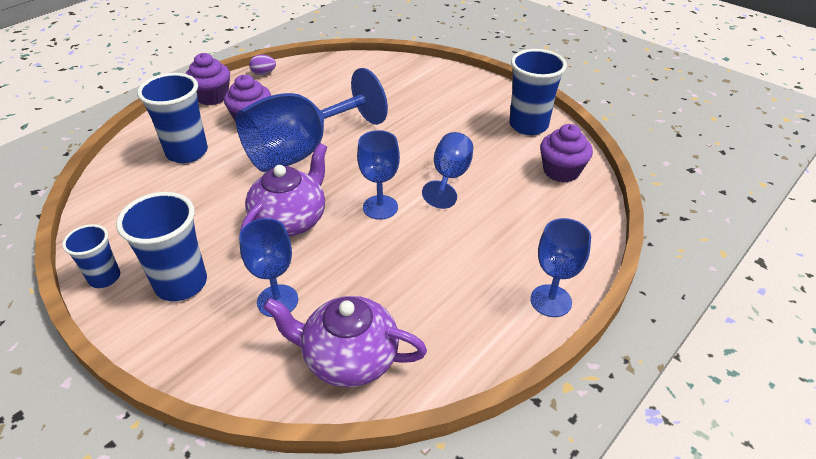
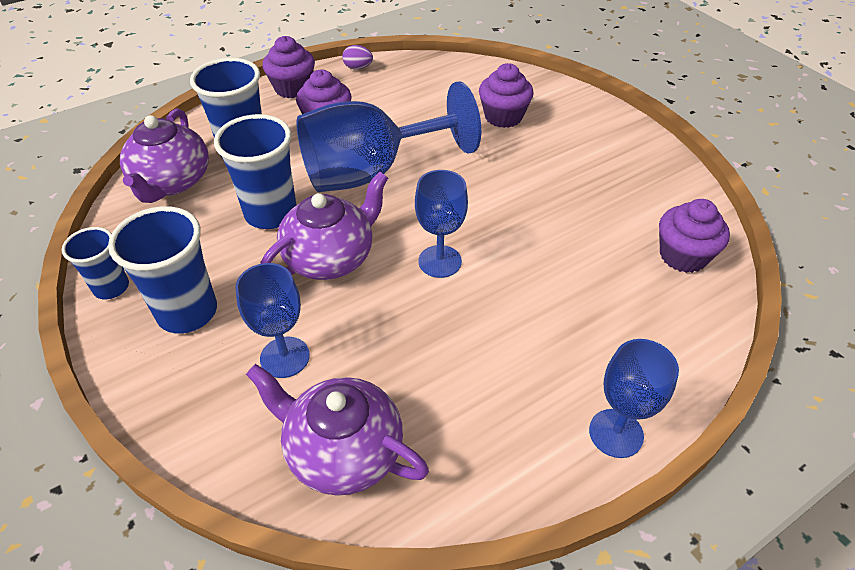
camera: 15 degrees right, 5 degrees up
blue goblet [422,132,473,209] -> none
blue cup [509,49,567,135] -> blue cup moved to [214,114,296,229]
none -> purple teapot [120,109,209,203]
none -> purple cupcake [479,63,533,128]

